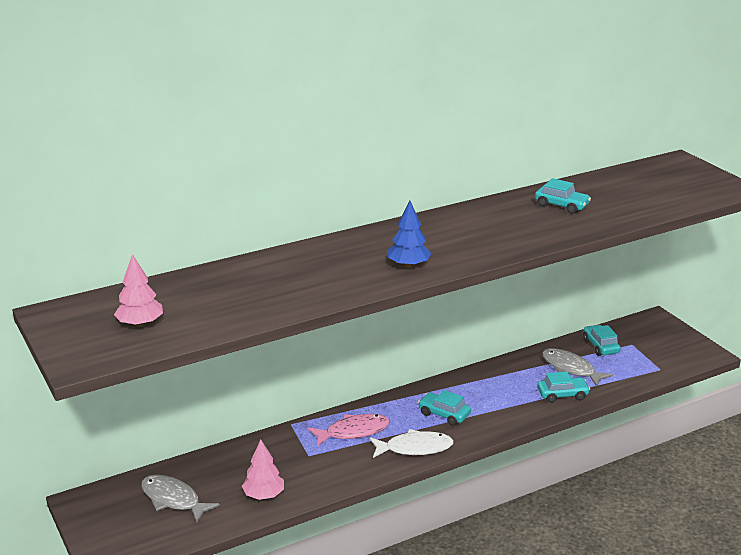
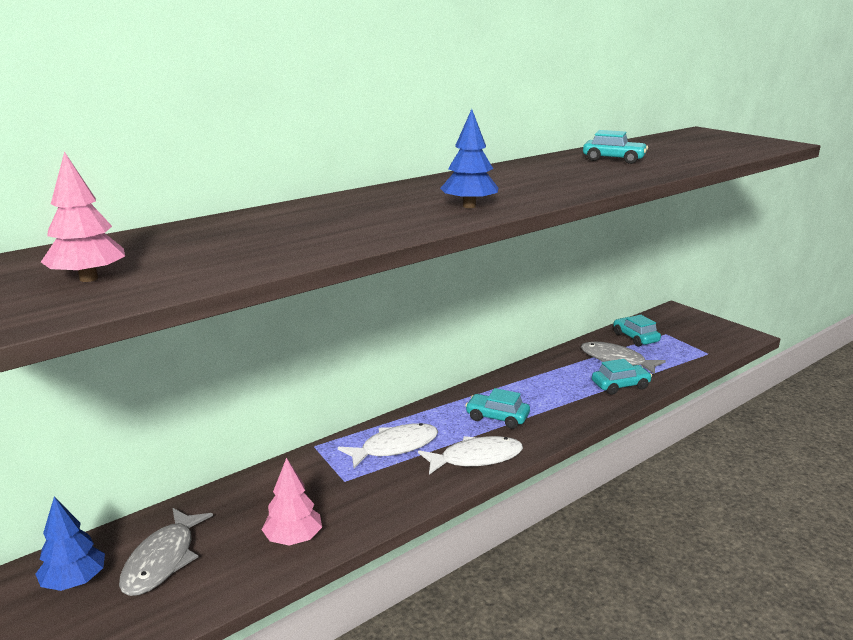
camera: 10 degrees left, 5 degrees down
grey fish [141,474,220,523] -> grey fish turned 105 degrees counterclockwise [119,508,213,596]
pink fish [308,414,390,446] -> white fish [338,423,438,468]
none -> blue tree [36,497,105,591]

